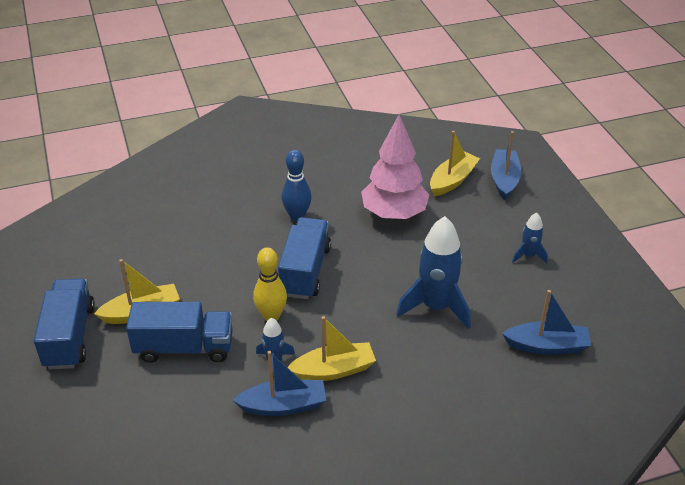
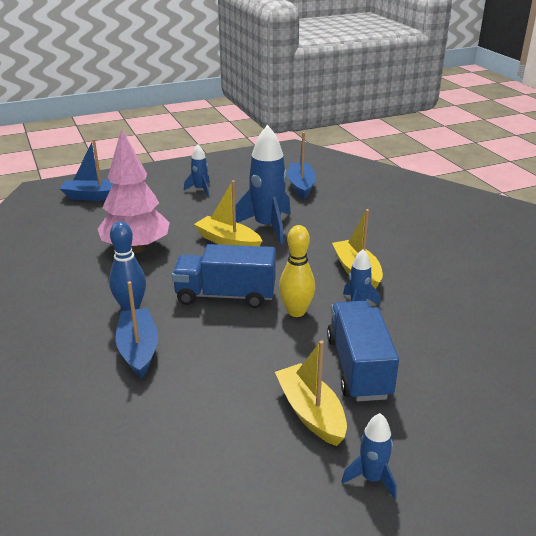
camera: 95 degrees left, 10 degrees down
blue truck [34,279,95,369] -> blue rocket [341,413,397,499]
blue boat [233,351,326,416] -> blue boat moved to [115,281,158,378]
yellow boat [430,131,480,196] -> yellow boat moved to [194,180,262,246]

